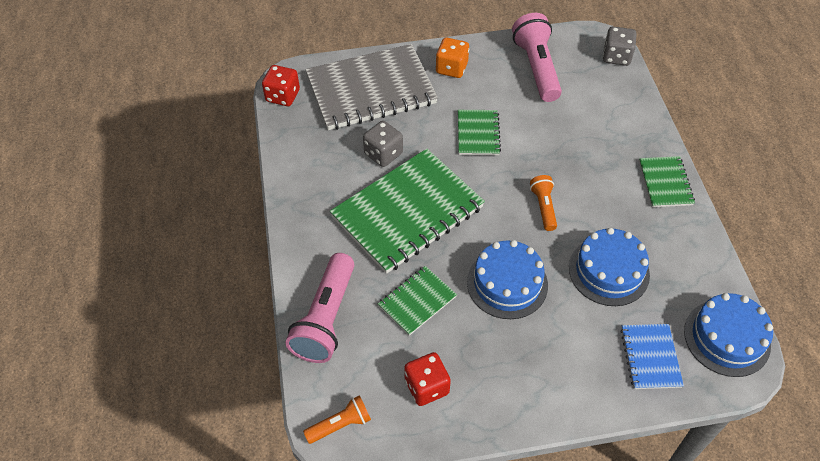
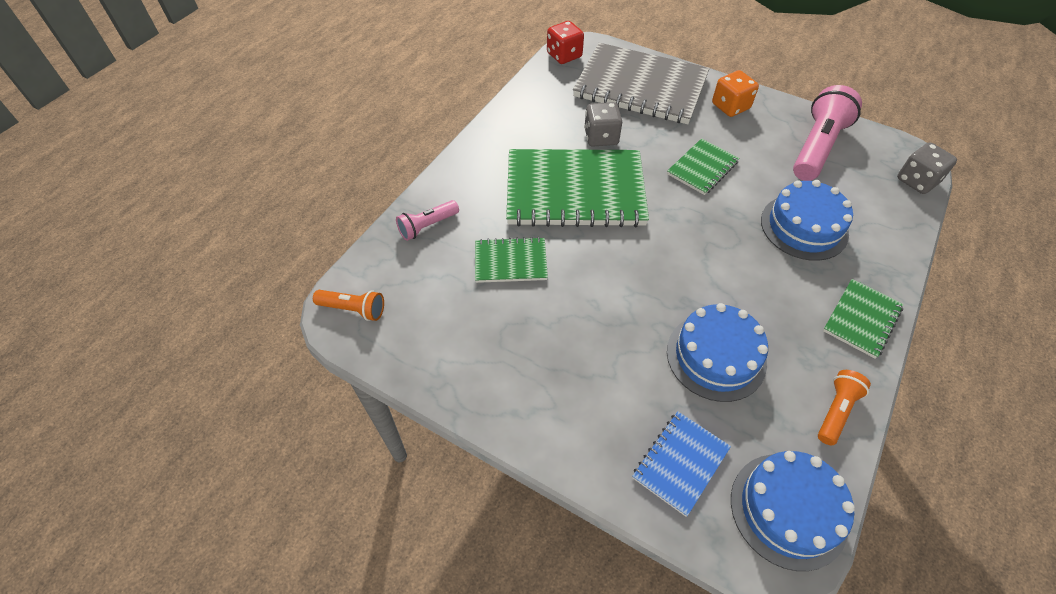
camera: 40 degrees right, 0 degrees up
pink flashlight [286,253,354,363] -> pink flashlight [396,200,459,241], size x0.54
red dice [404,352,451,406] -> none
blue cake [467,240,548,319] -> blue cake moved to [761,180,853,261]
orange flashlight [530,175,557,231] -> orange flashlight moved to [818,370,871,445]

